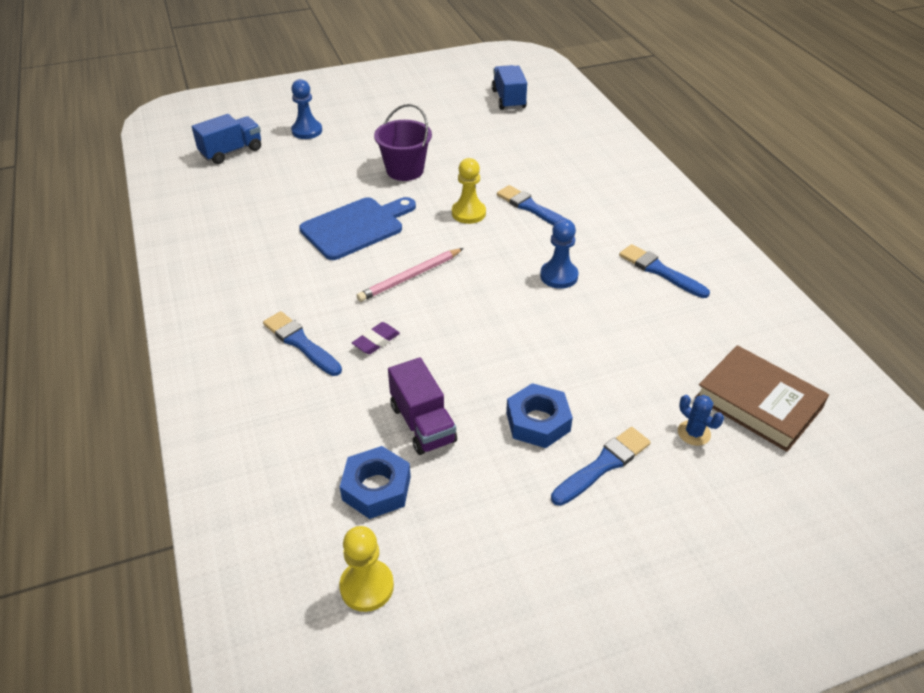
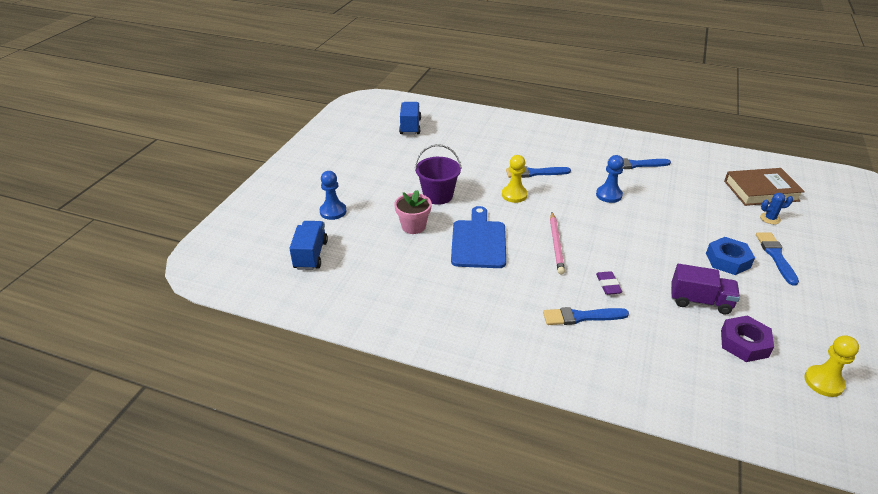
camera: 50 degrees left, 5 degrees down
blue nut [340,446,411,519] -> purple nut [721,315,774,362]
blue truck [492,65,527,110] -> blue truck turned 60 degrees clockwise [399,102,421,135]
none -> pink flower pot [395,190,432,234]

